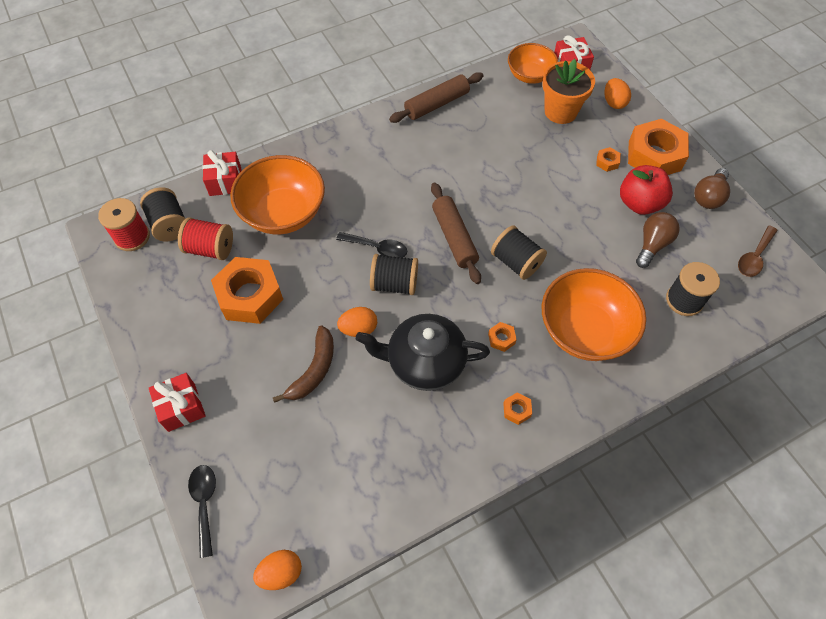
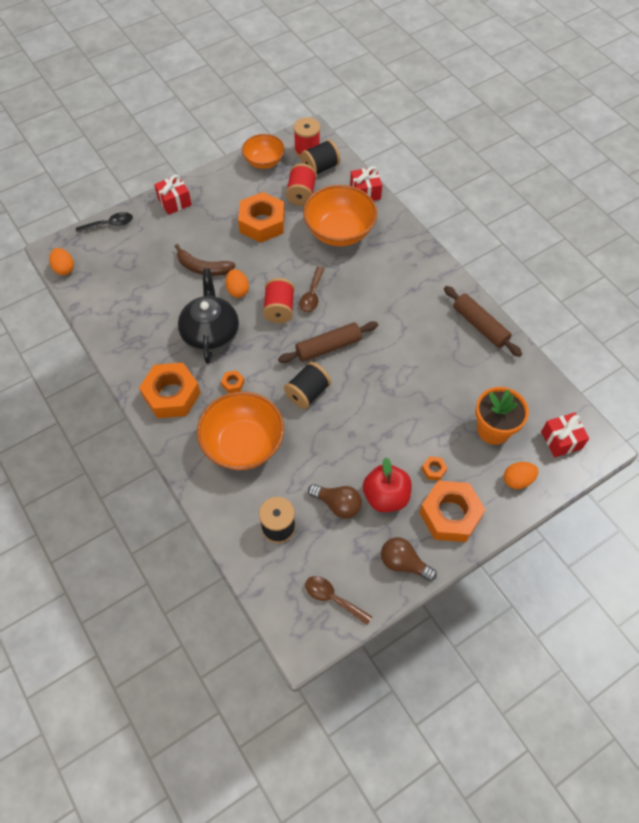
camera: 85 degrees right, 0 degrees up
black spoon [336,232,407,258] -> brown spoon [299,266,325,313]
black spool [370,254,418,295] -> red spool [263,278,294,323]
orange nut [503,392,532,425] -> orange nut [139,363,200,418], size x2.45
orange bowl [508,43,558,84] -> orange bowl moved to [242,134,285,169]

